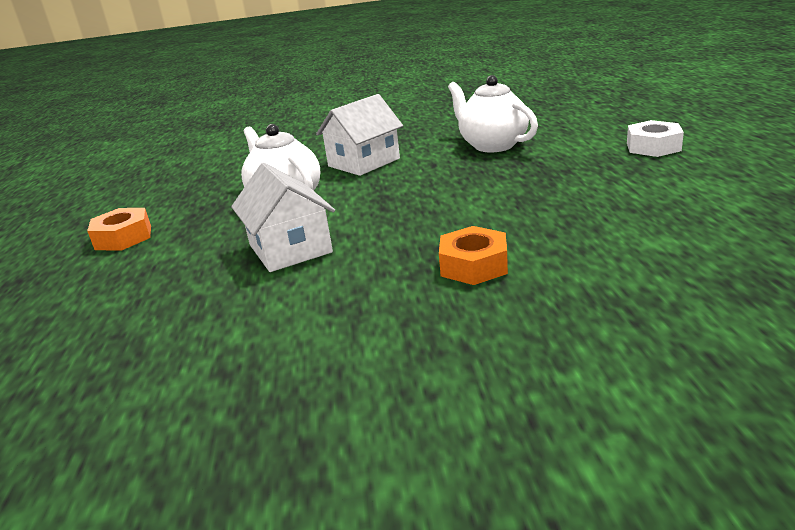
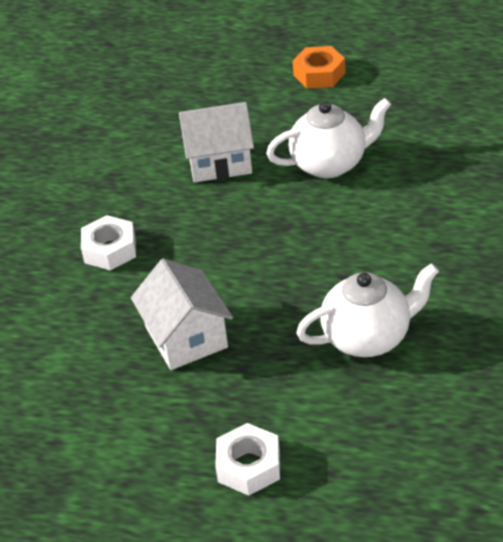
camera: 110 degrees right, 15 degrees up
white house [316,94,403,176] -> white house moved to [131,259,233,370]
orange nut [439,226,508,285] -> white nut [81,215,136,271]

